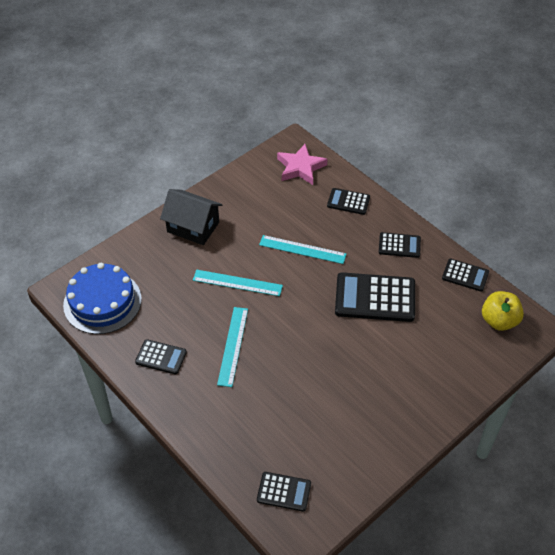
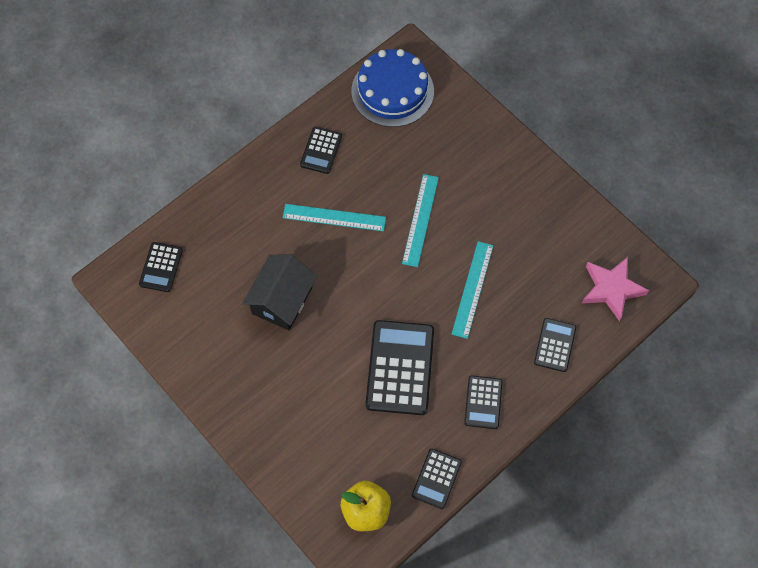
camera: 90 degrees right, 15 degrees up
black house [160,189,223,245] -> black house moved to [242,254,317,330]

